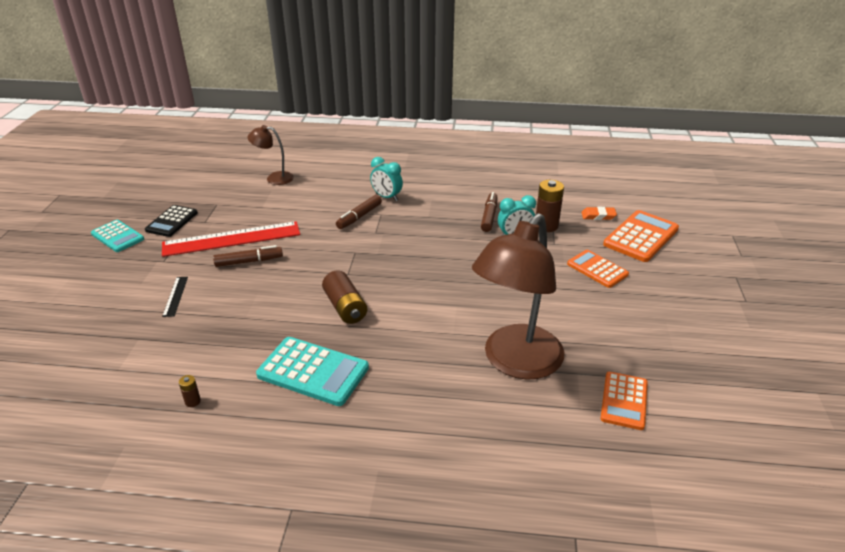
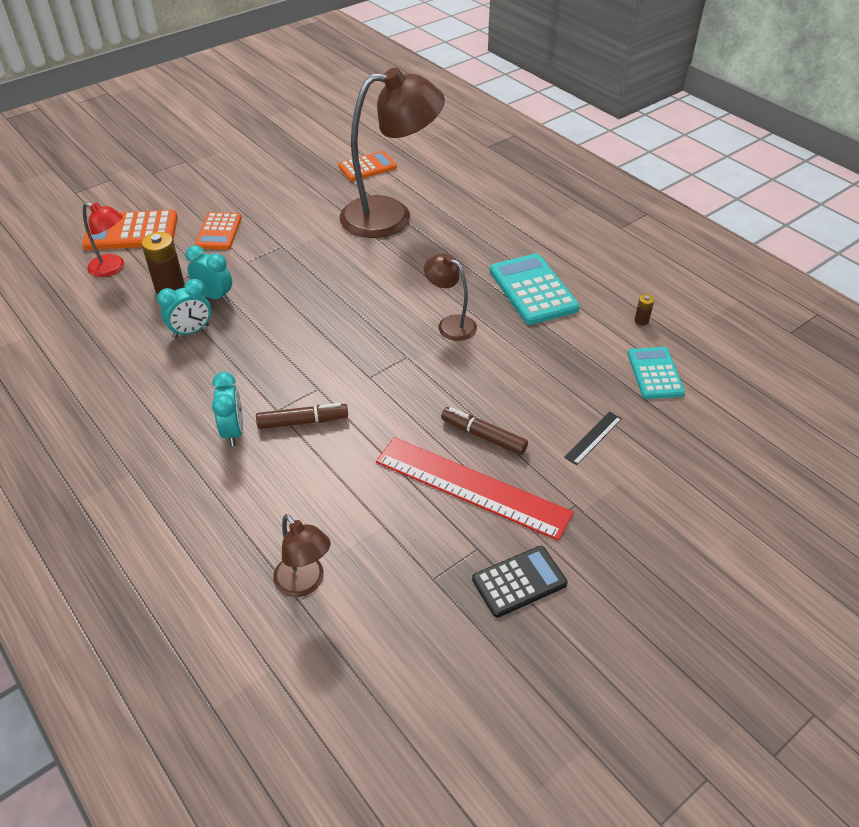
camera: 135 degrees left, 10 degrees up
turquoise calculator [91,220,144,252] -> turquoise calculator moved to [627,347,685,399]
brown battery [322,270,367,324] -> brown lamp [424,253,477,341]
brown marker [481,192,498,232] -> turquoise clock [157,279,211,338]
orange eraser [581,207,617,220] -> red lamp [83,202,124,277]

